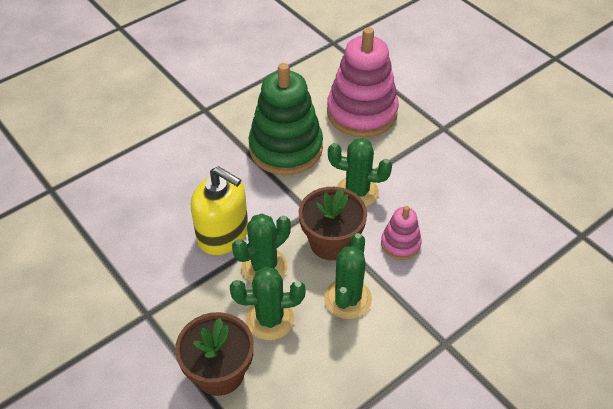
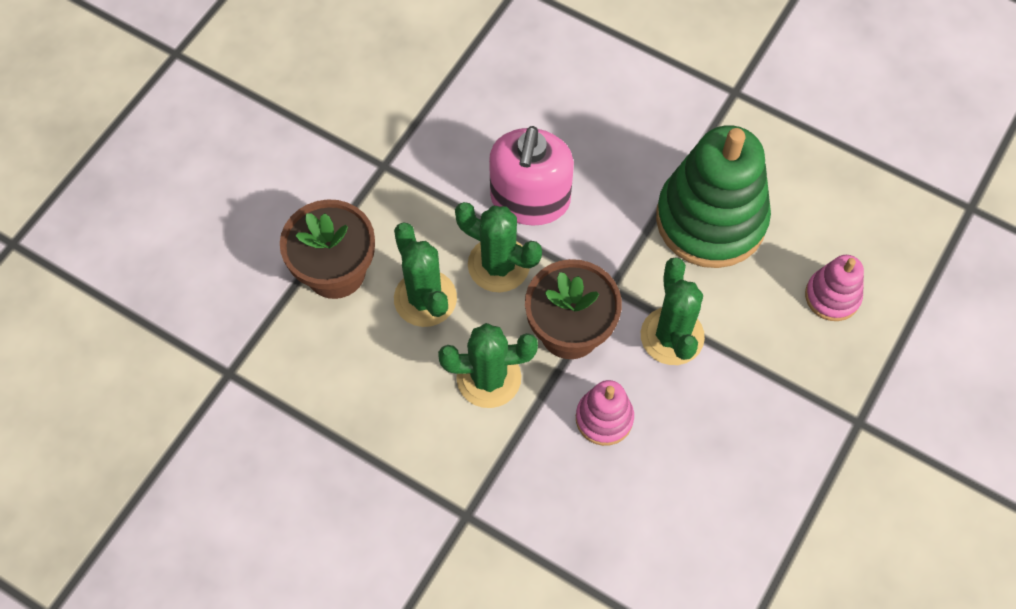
camera: 70 degrees right, 15 degrees up
yellow soap dispenser [191,166,248,255] -> pink soap dispenser [489,126,574,226]
pink stacking toy [327,27,399,137] -> pink stacking toy [805,255,864,321], size x0.49

